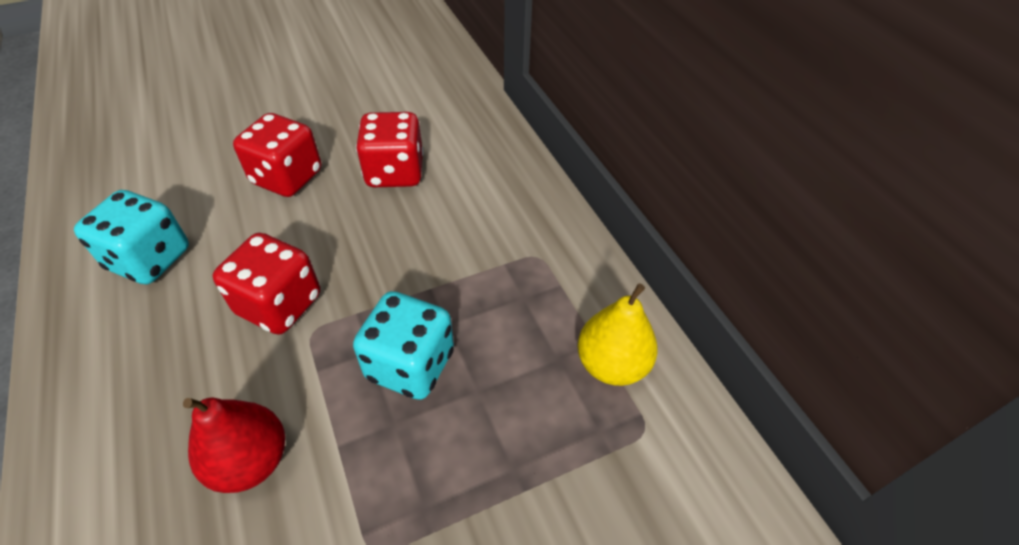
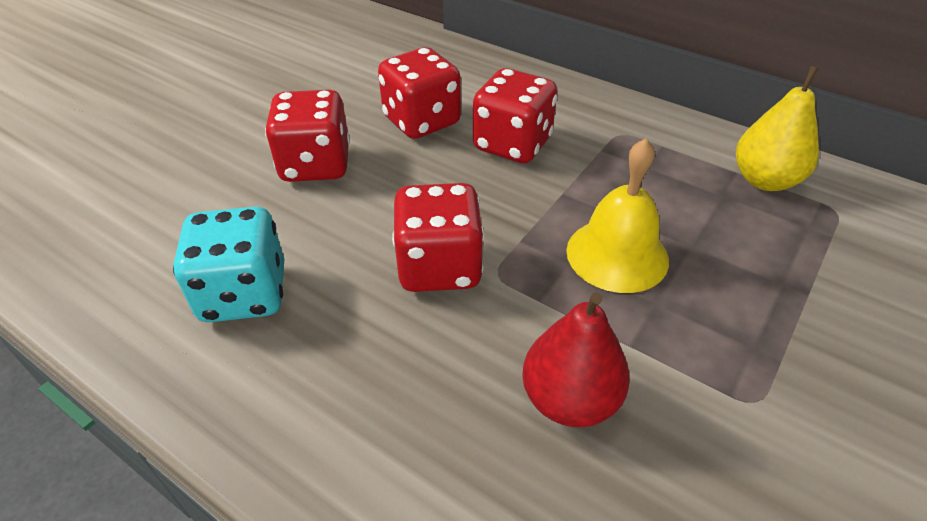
camera: 30 degrees left, 5 degrees down
turquoise dice [353,291,454,400] -> yellow bell [566,138,669,293]
none -> red dice [473,68,557,163]

